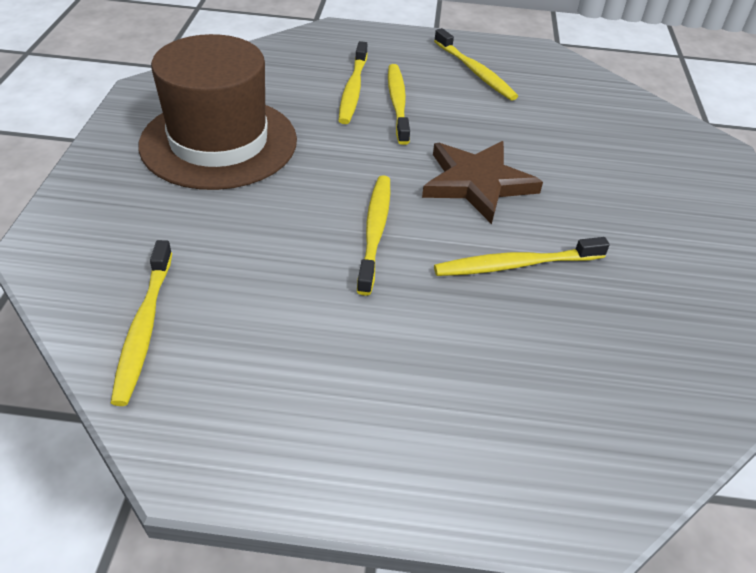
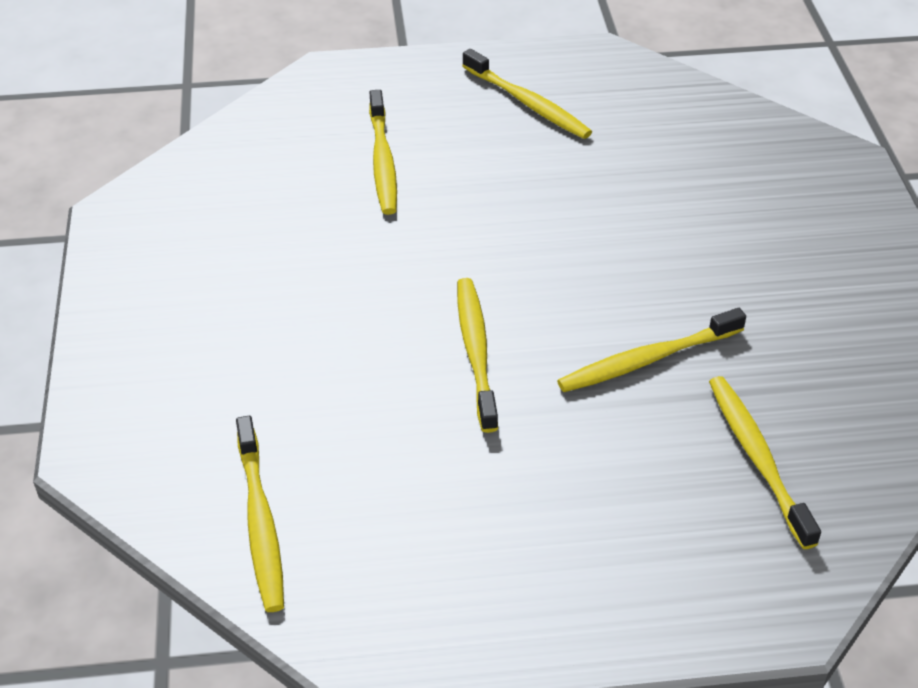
camera: 10 degrees left, 0 degrees up
brown hat [138,34,297,190] -> none
yellow toothbrush [388,64,410,145] -> yellow toothbrush moved to [709,376,821,549]
brown star [422,141,543,224] -> none

